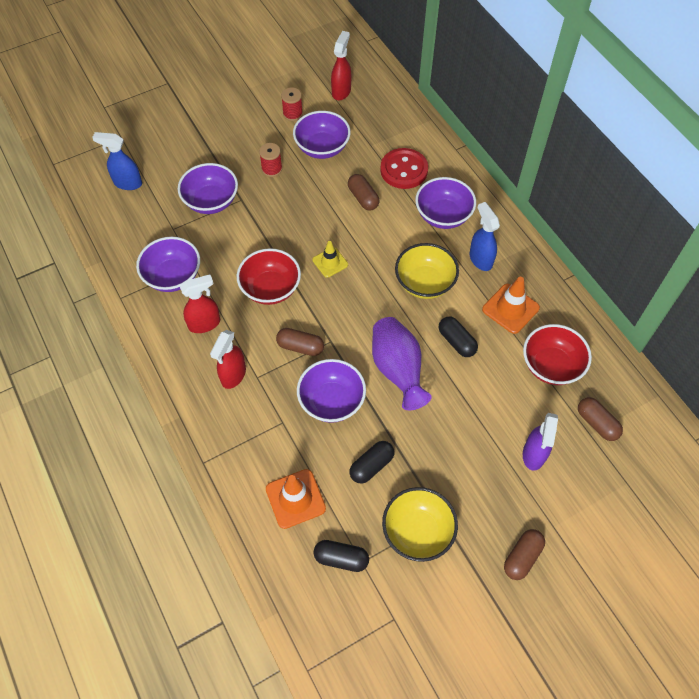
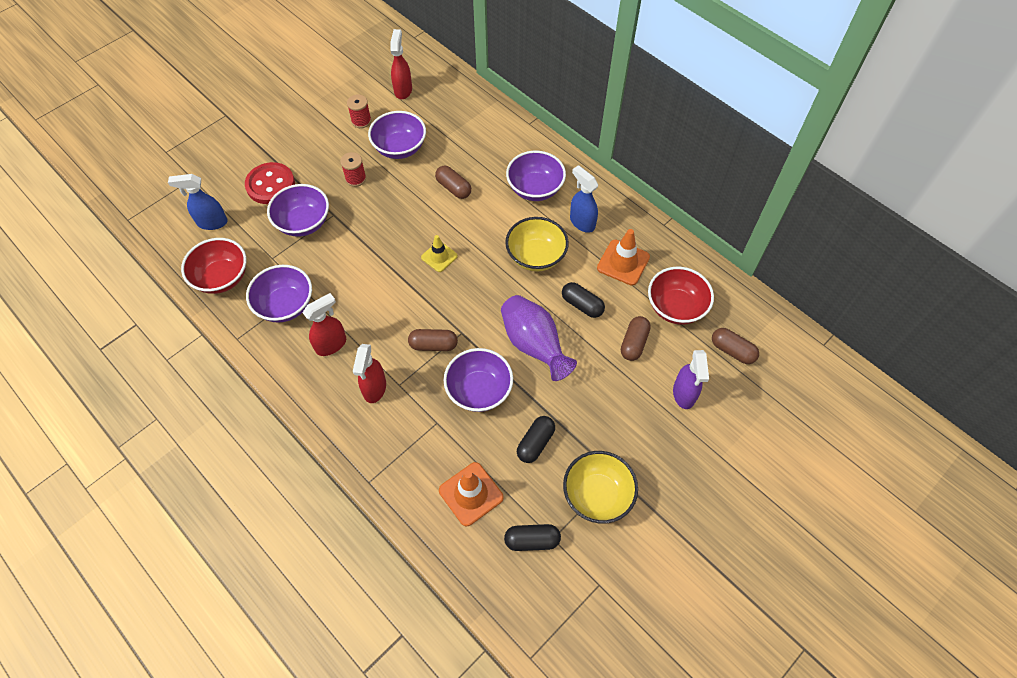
camera: 15 degrees left, 0 degrees up
red bowl [237,248,301,305] -> red bowl moved to [181,238,246,294]
red button [380,148,428,189] -> red button moved to [245,162,295,204]
brown capsule [504,529,545,580] -> brown capsule moved to [621,316,651,361]

